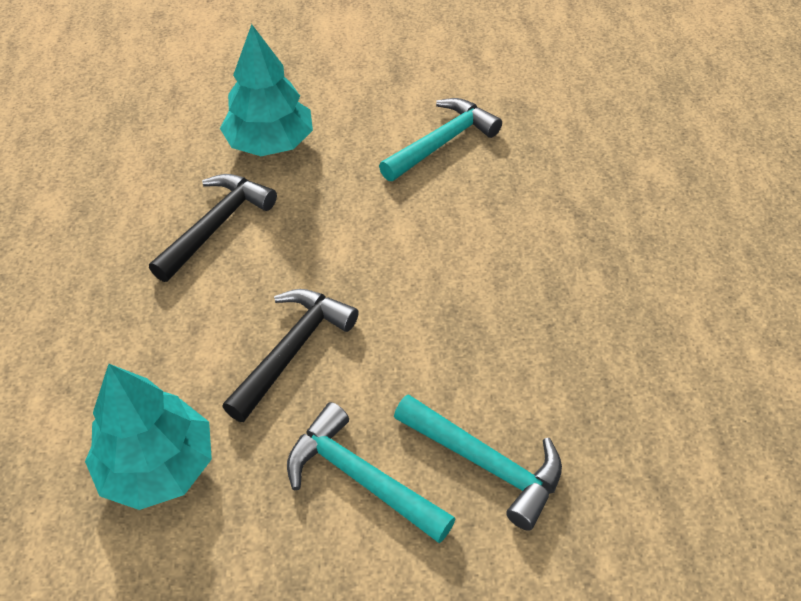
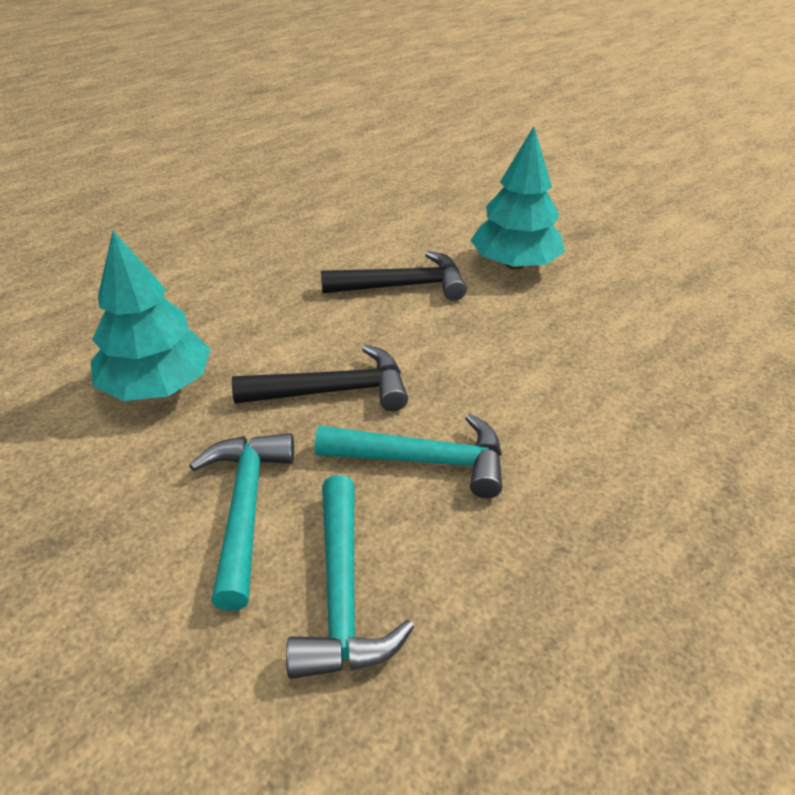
camera: 50 degrees right, 10 degrees down
turquoise hammer [379,98,502,181] -> turquoise hammer moved to [315,414,502,498]

